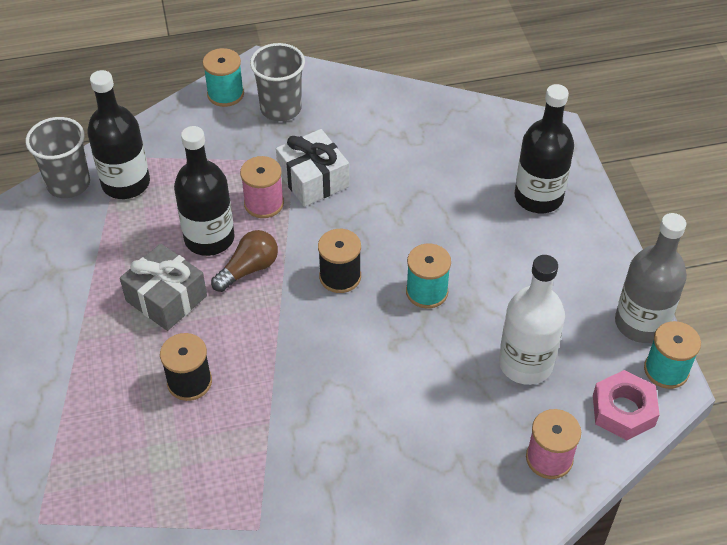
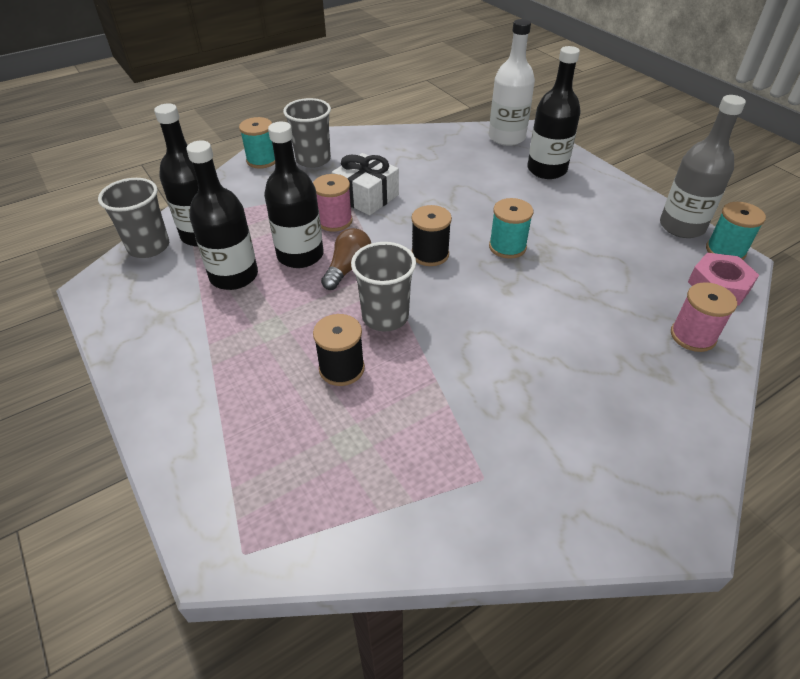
camera: 20 degrees left, 5 degrees down
grey gift [120,244,207,331] -> none
white bottle [499,255,565,385] -> white bottle moved to [489,19,535,146]
none -> black bottle [186,140,258,290]
none -> grey cup [351,242,416,332]

